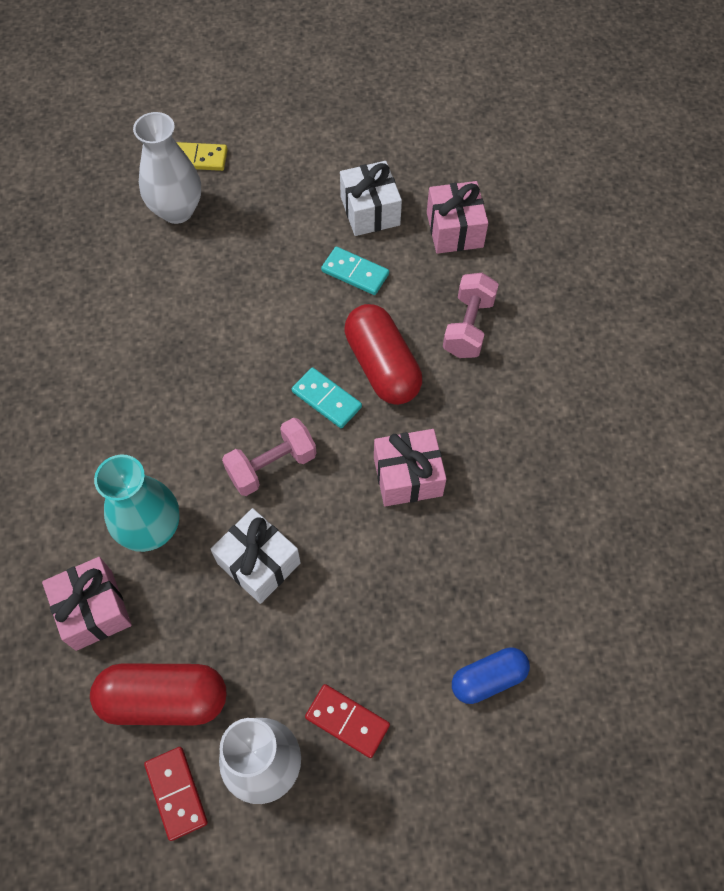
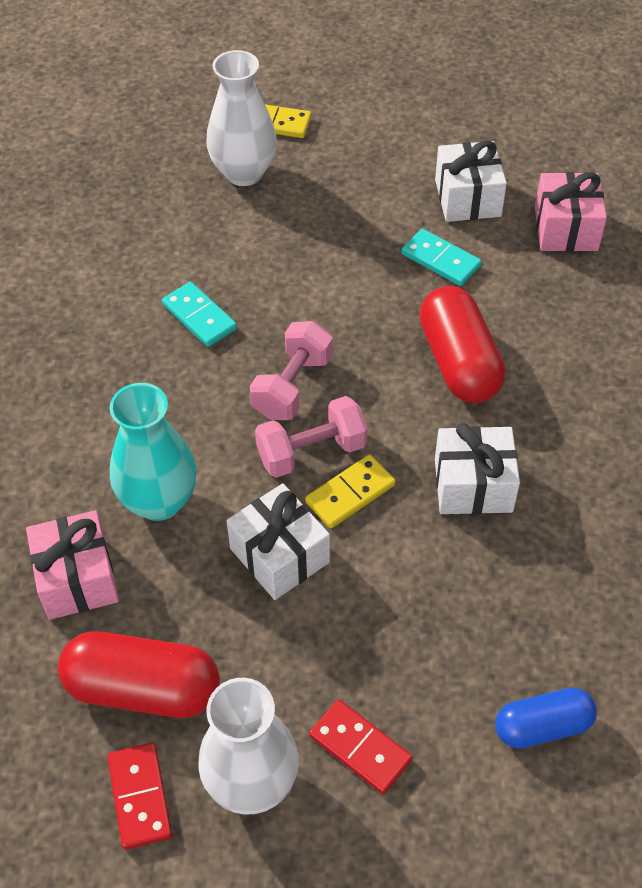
camera: 10 degrees right, 10 degrees down
turquoise domino [292,368,362,428] -> turquoise domino moved to [162,282,237,347]
pink gift [374,429,447,506] -> white gift [435,423,520,514]
pink dumbbell [443,273,499,358] -> pink dumbbell moved to [250,321,333,420]
none -> yellow domino [305,454,396,528]

